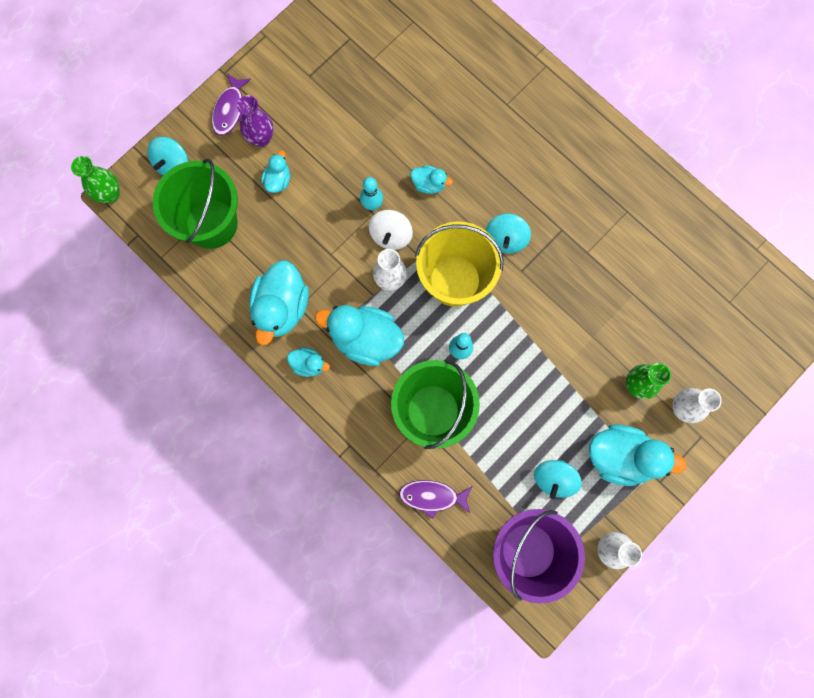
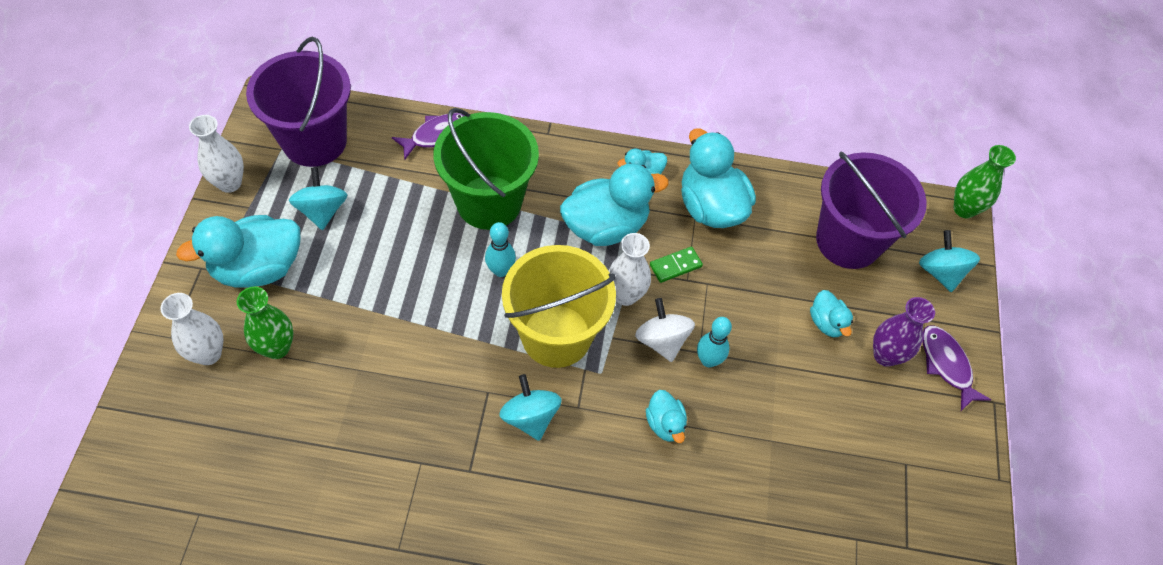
camera: 140 degrees right, 20 degrees down
green bucket [153,159,238,249] -> purple bucket [816,152,927,269]
turquoise duck [411,165,453,194] -> turquoise duck turned 90 degrees counterclockwise [646,390,687,443]
none -> green domino [650,246,703,283]

